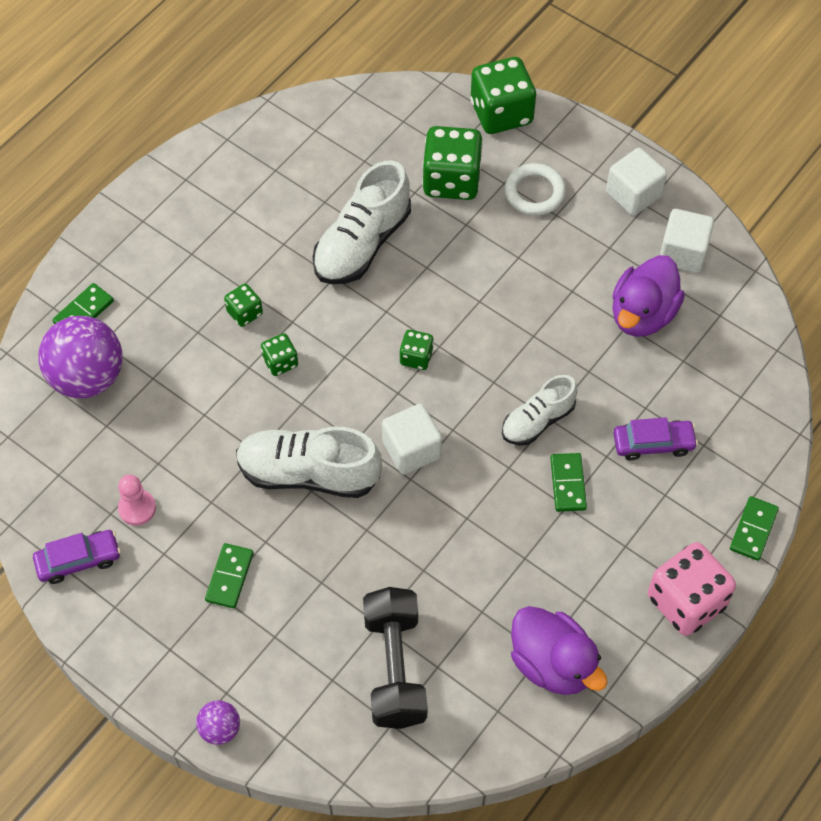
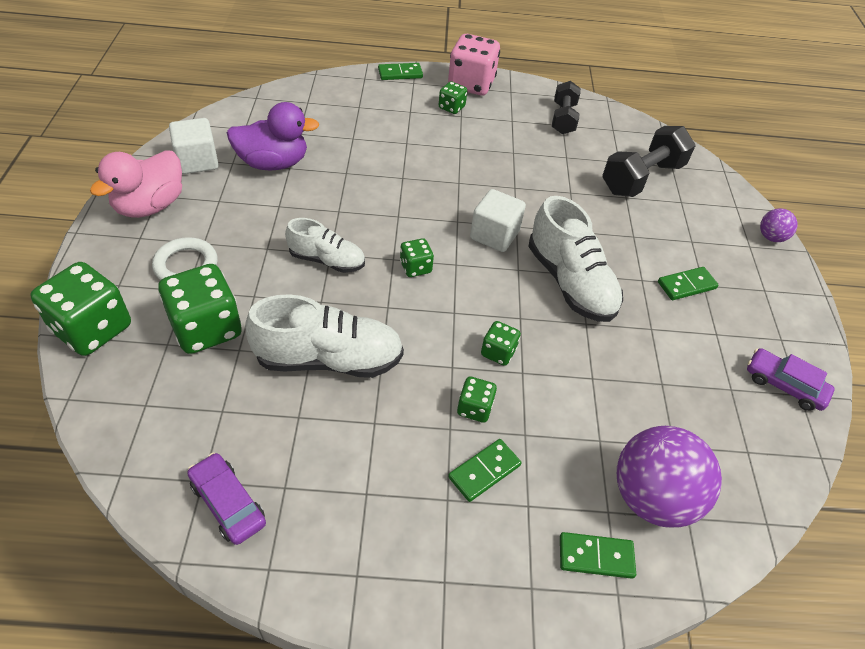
camera: 130 degrees left, 10 degrees down
pink pawn [118,475,156,525] -> none
white shoe [502,375,578,445] -> white shoe moved to [285,218,365,273]
purple duck [511,606,607,695] -> black dumbbell [552,81,581,134]
green domino [550,453,587,512] -> green domino moved to [448,439,521,502]
white cube [606,148,667,216] -> pink duck [90,150,182,218]
purple car [613,417,698,460] -> purple car moved to [187,453,266,545]
none -> green dice [439,81,467,114]

